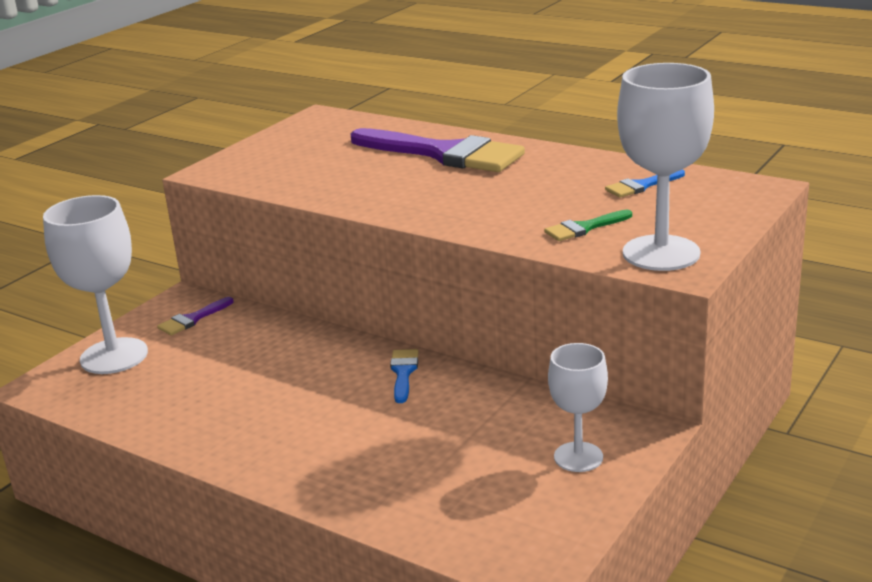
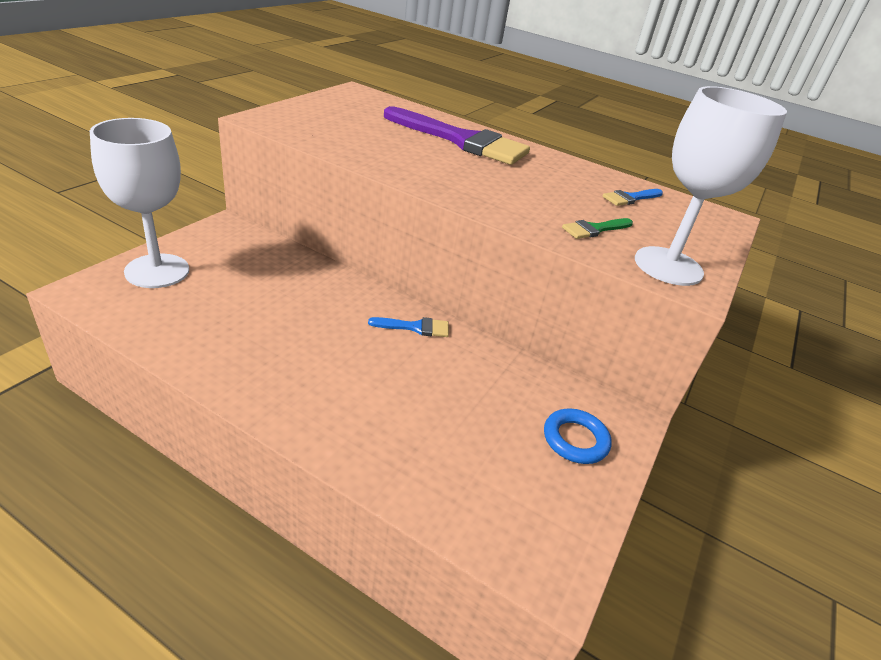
camera: 10 degrees left, 10 degrees up
purple brush [157,297,234,335] -> none
blue brush [390,349,418,403] -> blue brush turned 90 degrees clockwise [368,317,449,337]
white goblet [548,343,608,472] -> blue ring [544,409,612,464]

